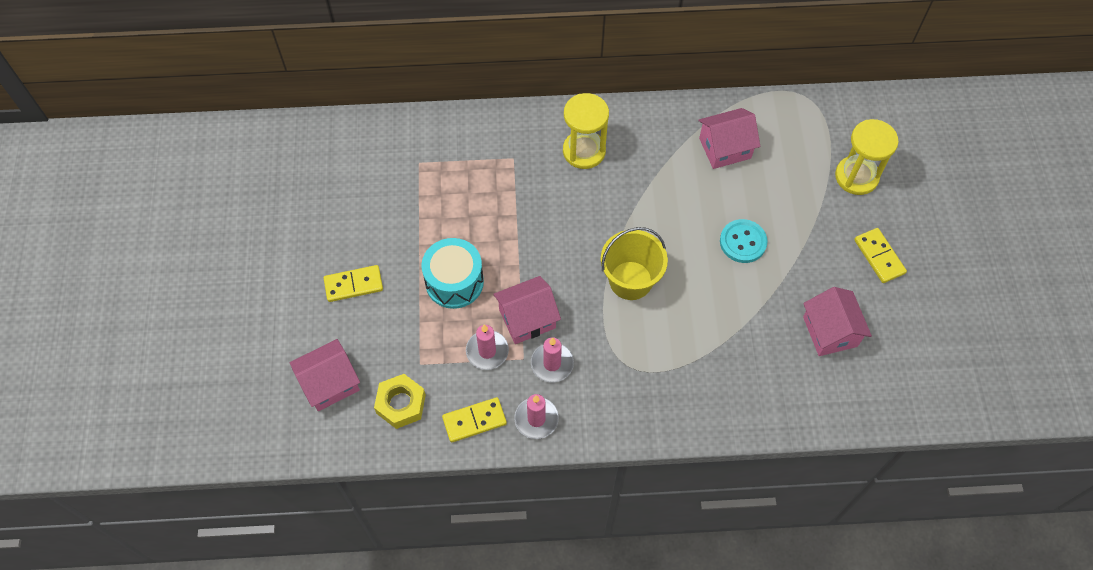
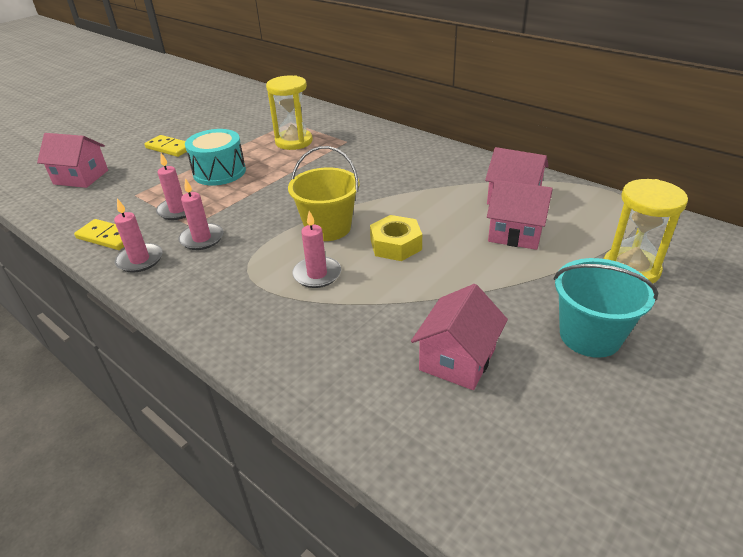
camera: 45 degrees right, 25 degrees down
yellow nut [374,374,426,429] -> yellow nut moved to [370,215,422,261]
pink house [493,276,561,344] -> pink house moved to [487,180,553,250]
yellow hourglass [563,93,609,169] -> yellow hourglass moved to [266,75,313,150]
turquoise button [720,219,768,263] -> none
yellow domino [854,228,907,283] -> turquoise bucket [554,258,658,358]
none -> pink candle [292,211,341,288]

